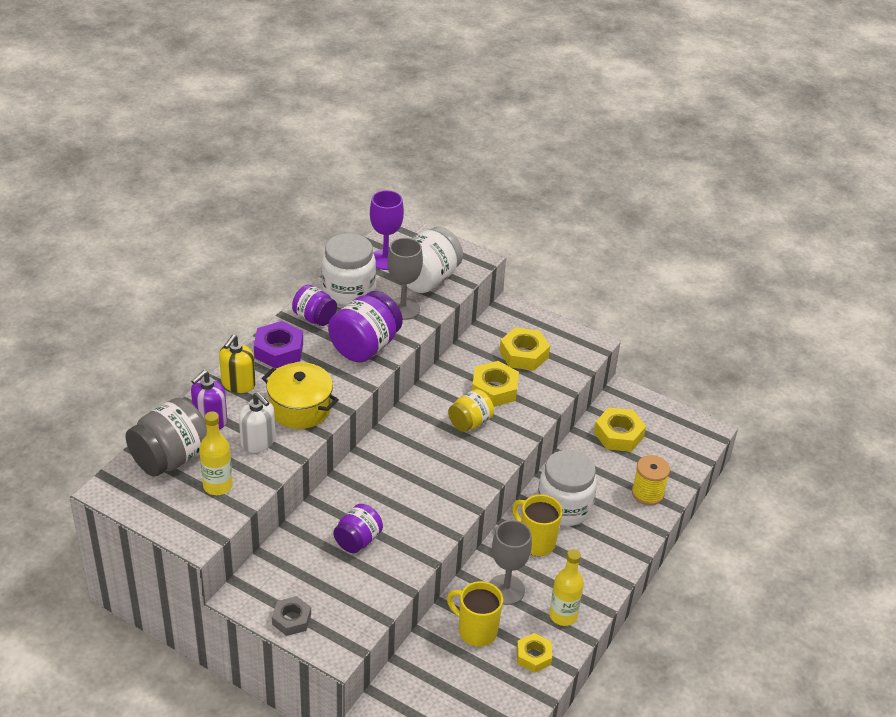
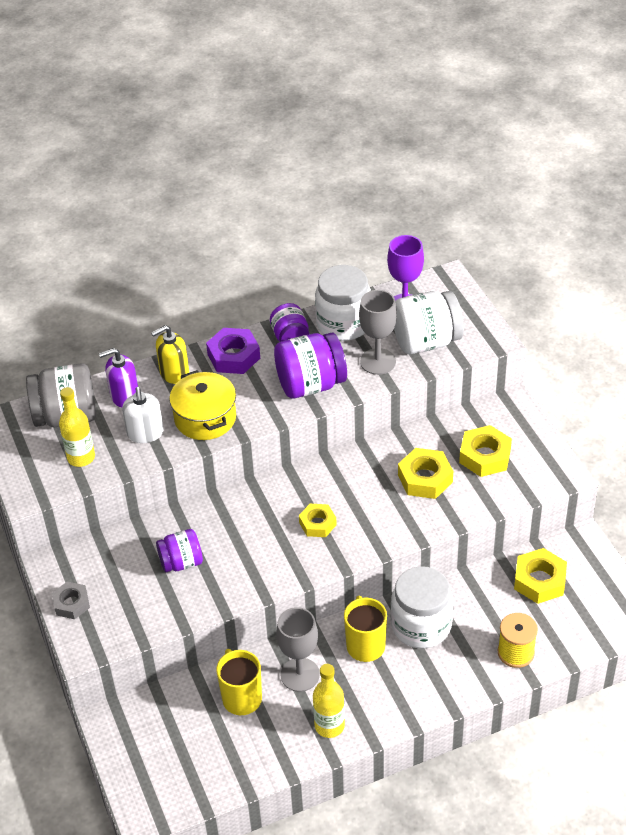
camera: 40 degrees right, 5 degrees up
yellow jar [448,389,494,432] -> none
yellow nut [517,633,552,673] -> yellow nut moved to [299,504,337,537]

